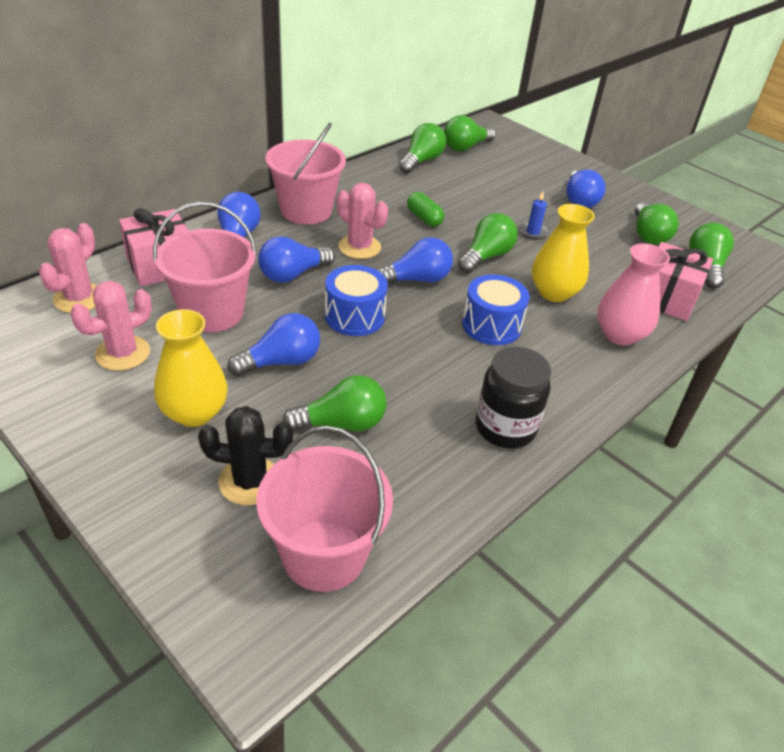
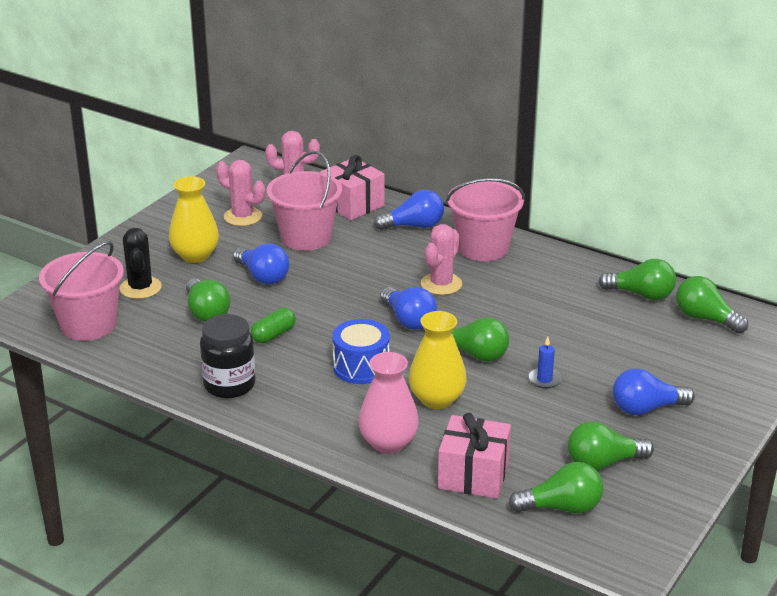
camera: 80 degrees right, 10 degrees down
blue light bulb [258,236,335,283] -> none
blue drum [325,265,388,336] -> none
green capsule [407,192,445,227] -> green capsule moved to [251,308,296,343]

